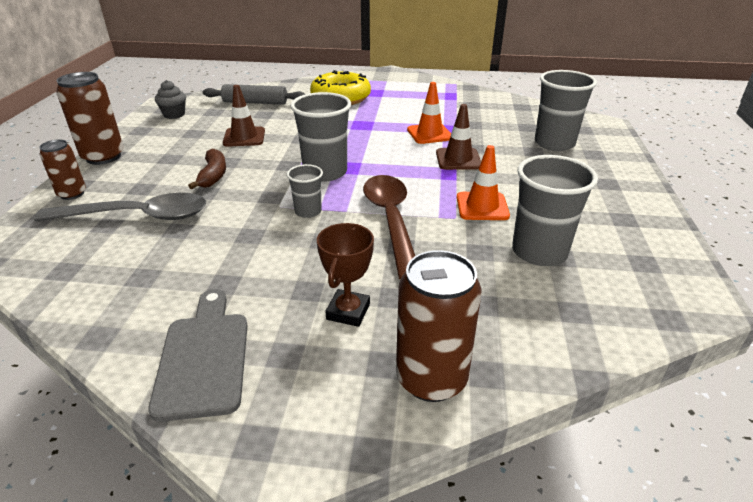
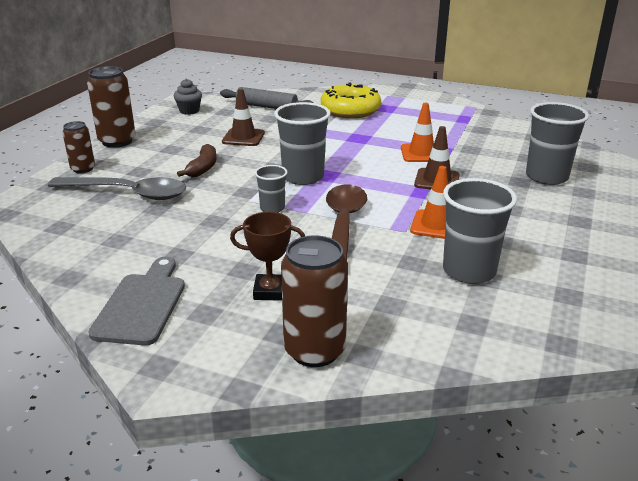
camera: 15 degrees right, 5 degrees down
brown trophy [317,223,374,327] -> brown trophy turned 60 degrees clockwise [230,212,305,301]

